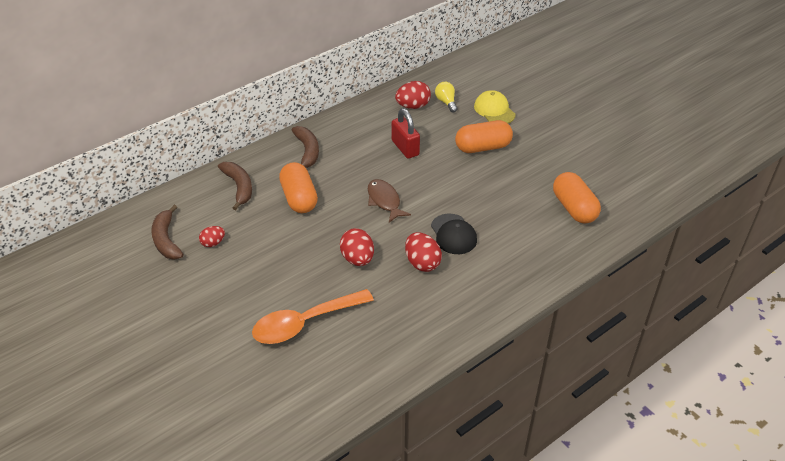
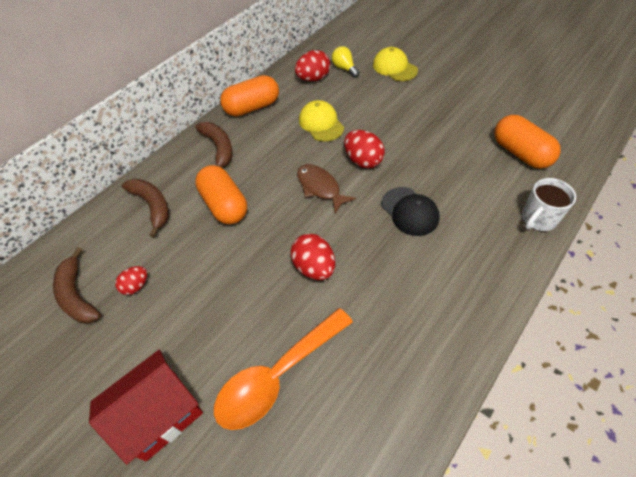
camera: 10 degrees left, 10 degrees up
red padlock [392,108,420,159] -> yellow cap [299,100,344,142]
red egg [405,232,442,272] -> red egg moved to [344,130,385,168]
orange capsule [455,120,513,153] -> orange capsule moved to [220,75,279,117]
none -> red house [89,350,203,464]
none -> white mug [522,178,576,231]

